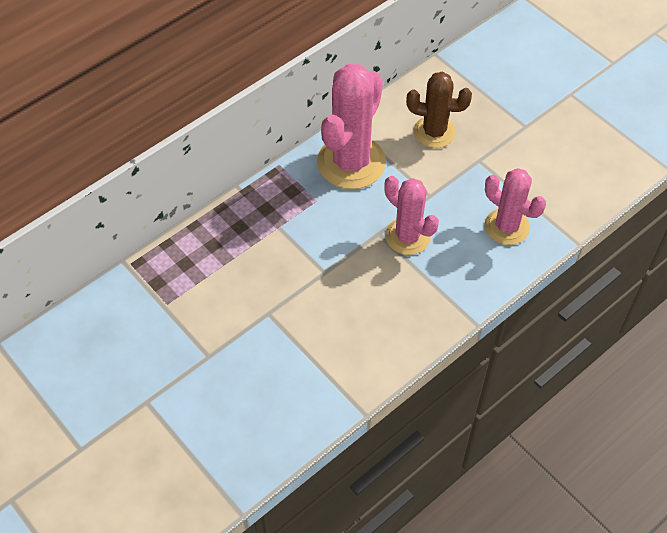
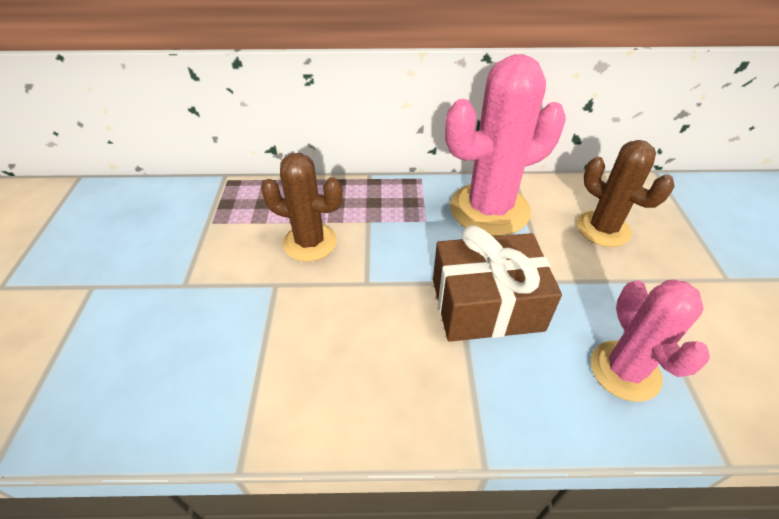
camera: 40 degrees right, 10 degrees down
pink cactus [384,176,439,255] -> brown gift [433,225,562,342]
none -> brown cactus [261,153,343,262]

